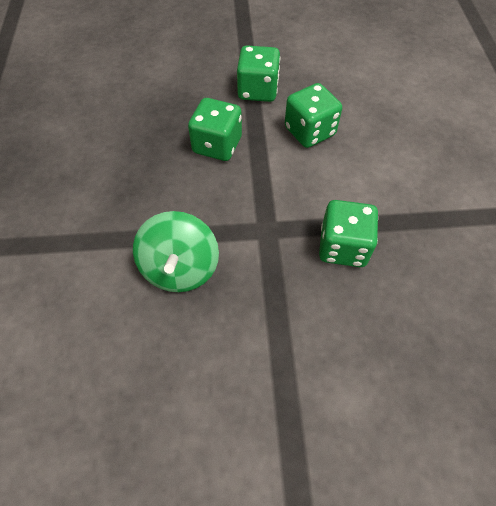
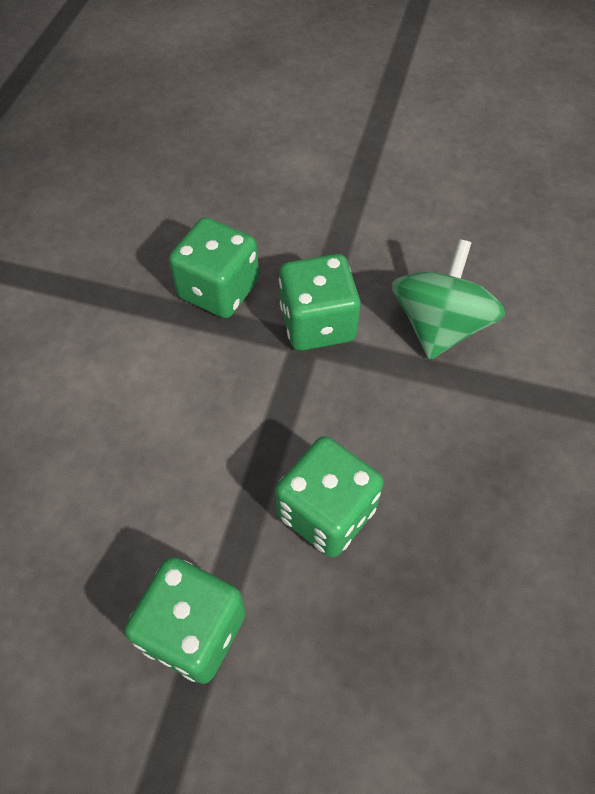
camera: 160 degrees left, 0 degrees up
green dice [285,83,342,148] -> green dice moved to [279,254,361,351]

